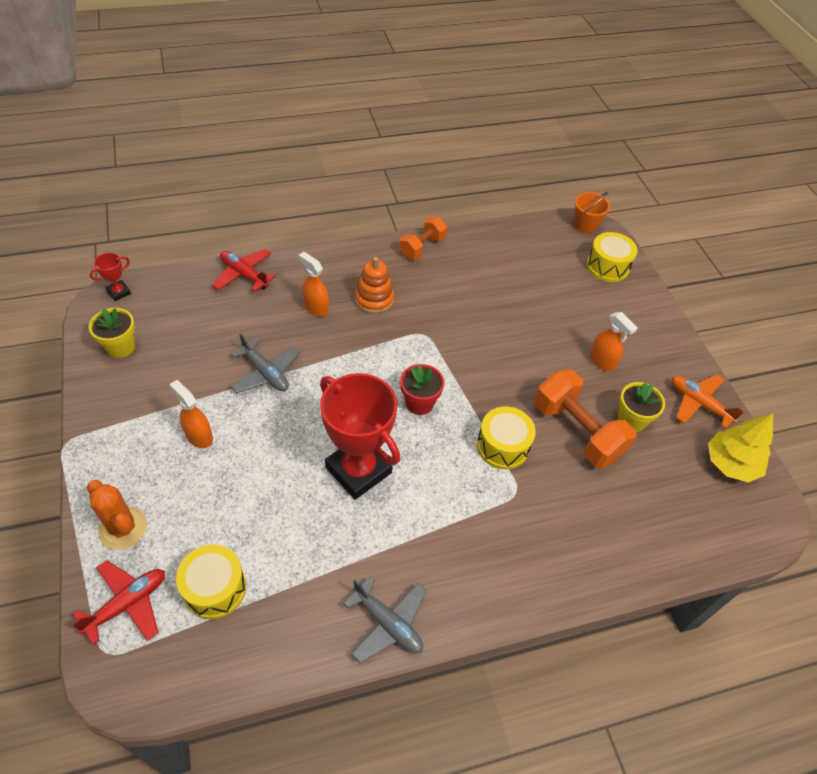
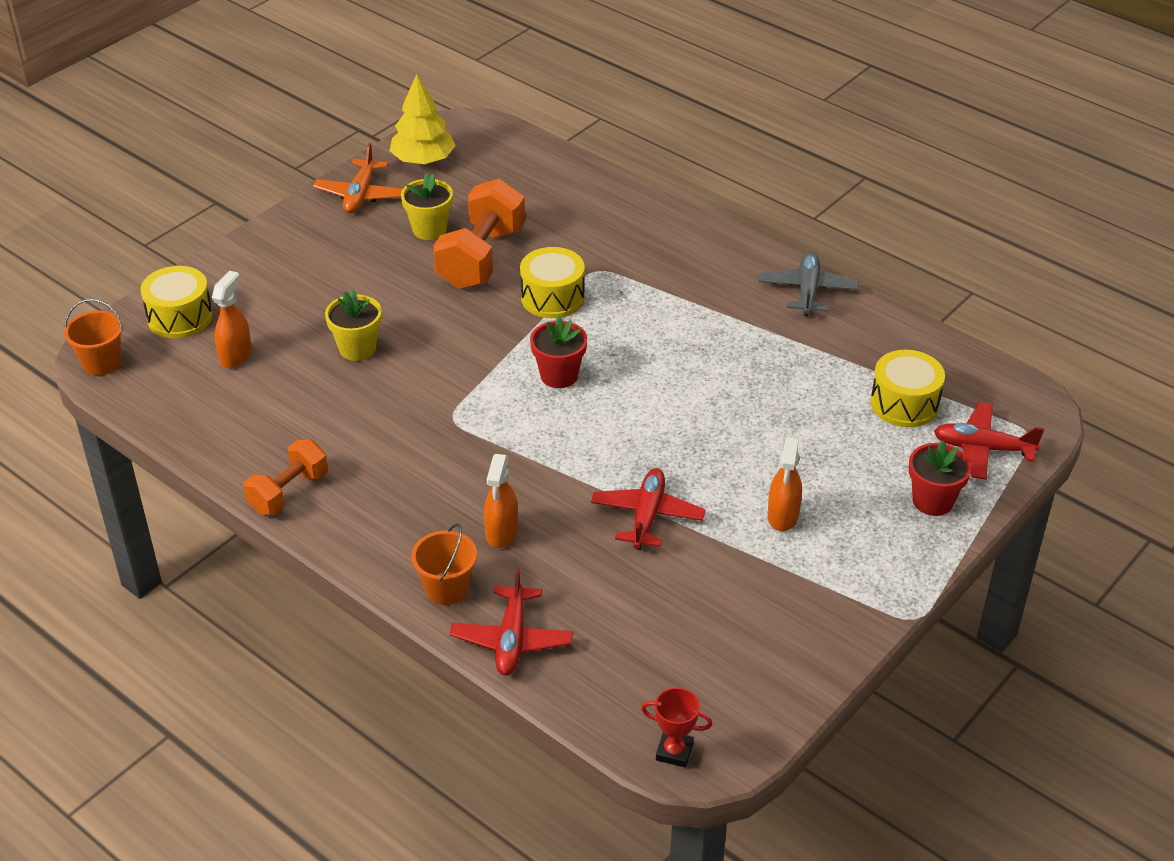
camera: 120 degrees left, 10 degrees down
orange cactus [87,480,147,550] -> red flower pot [909,440,972,516]
yellow flower pot [89,308,135,358] -> yellow flower pot moved to [325,290,382,361]
grey plane [230,333,300,393] -> red plane [591,468,706,550]
red trophy [320,373,400,500] -> none
orange stacking toy [355,257,394,314] -> none
orange dumbbell [399,216,447,260] -> orange dumbbell turned 60 degrees counterclockwise [243,440,328,515]
orange spray bottle [589,312,638,371] -> orange spray bottle moved to [212,271,252,368]
none -> orange bucket [411,523,477,605]

